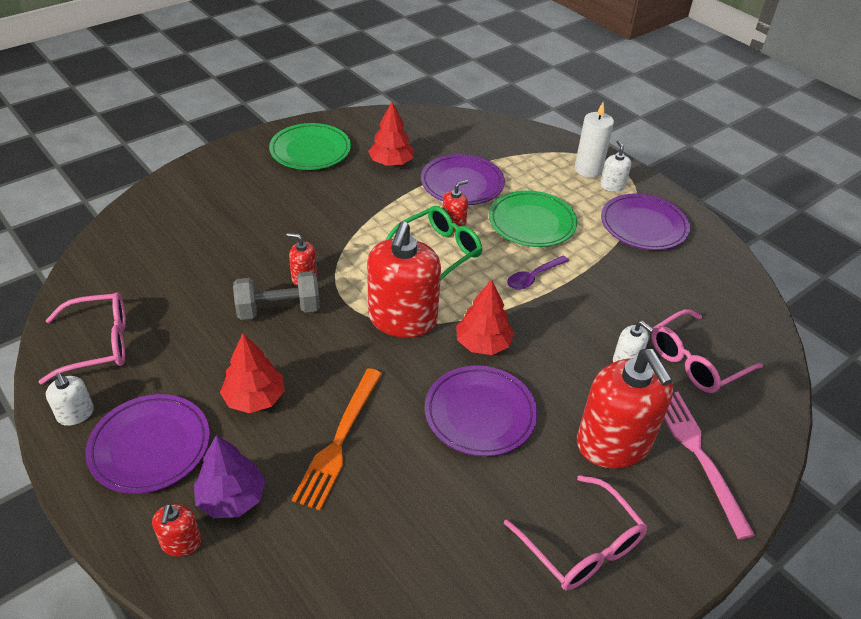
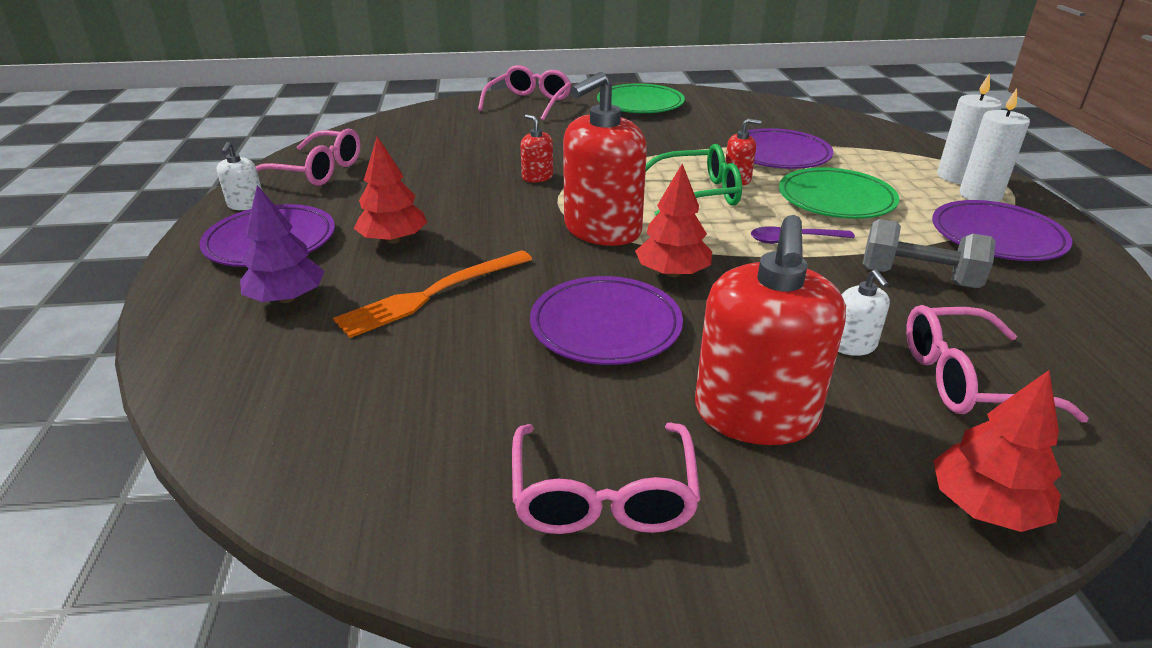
camera: 35 degrees right, 10 degrees down
red soap dispenser [152,504,202,557] -> none
grey dumbbell [233,271,320,320] -> grey dumbbell moved to [862,219,996,288]
red tree [368,102,414,166] -> red tree moved to [933,370,1061,532]
white soap dispenser [600,140,631,192] -> white candle [960,89,1030,202]
pink fork [664,392,755,540] -> none
none -> pink glasses [478,65,571,121]

